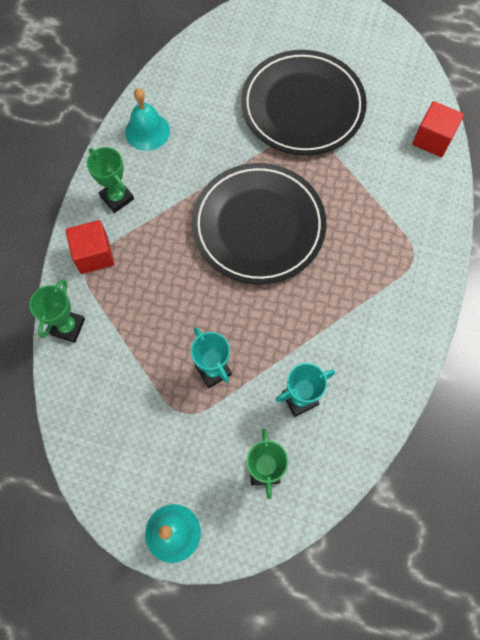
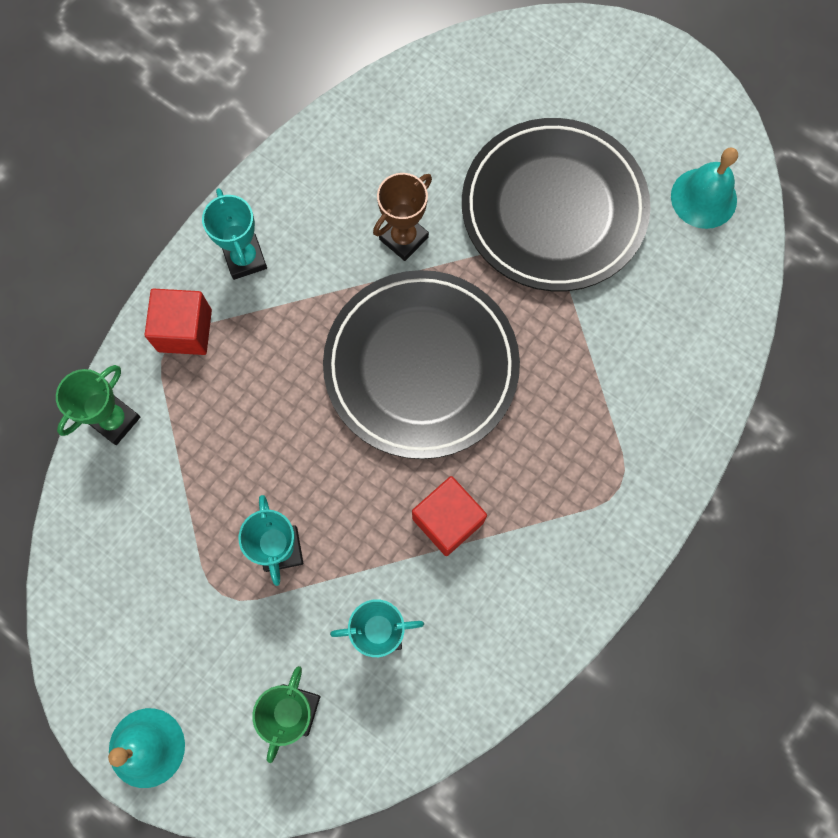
camera: 20 degrees right, 5 degrees up
green trophy [87,147,134,213] -> turquoise trophy [202,188,267,280]
turquoise bell [125,88,170,151] -> turquoise bell moved to [671,147,738,229]
red cube [412,101,464,157] -> red cube moved to [412,476,487,556]
none -> brown trophy [373,173,432,261]

